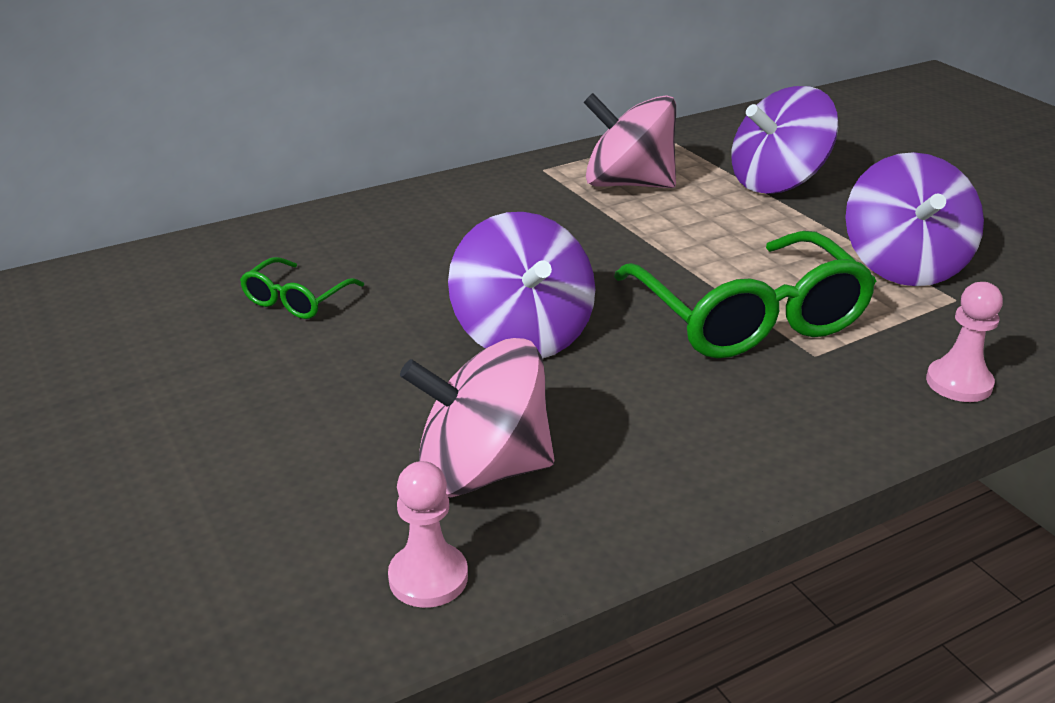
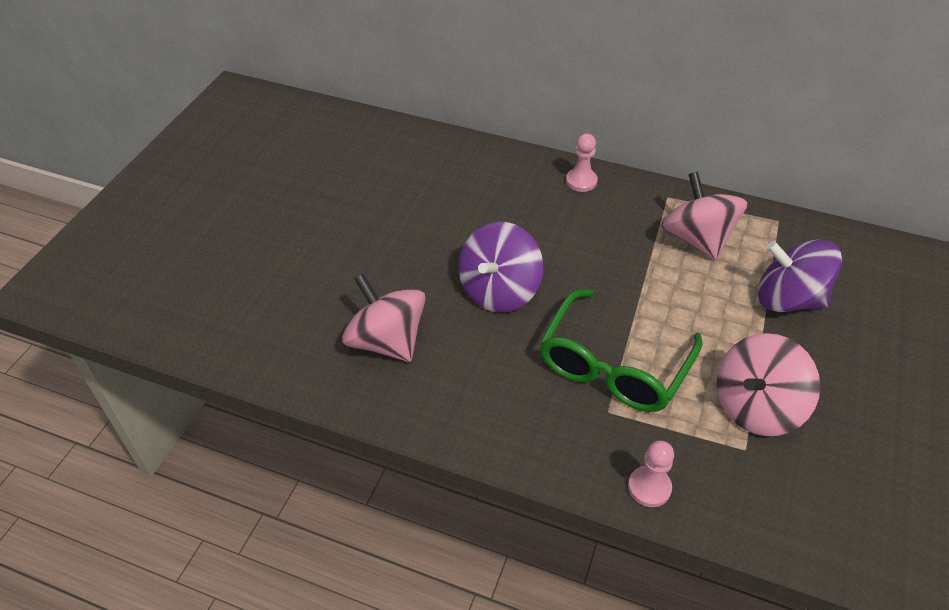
camera: 50 degrees right, 15 degrees up
green glasses [240,257,364,319] -> none
pink pawn [388,461,468,608] -> pink pawn moved to [566,134,598,192]
purple spinning top [845,152,984,286] -> pink spinning top [717,333,820,436]

